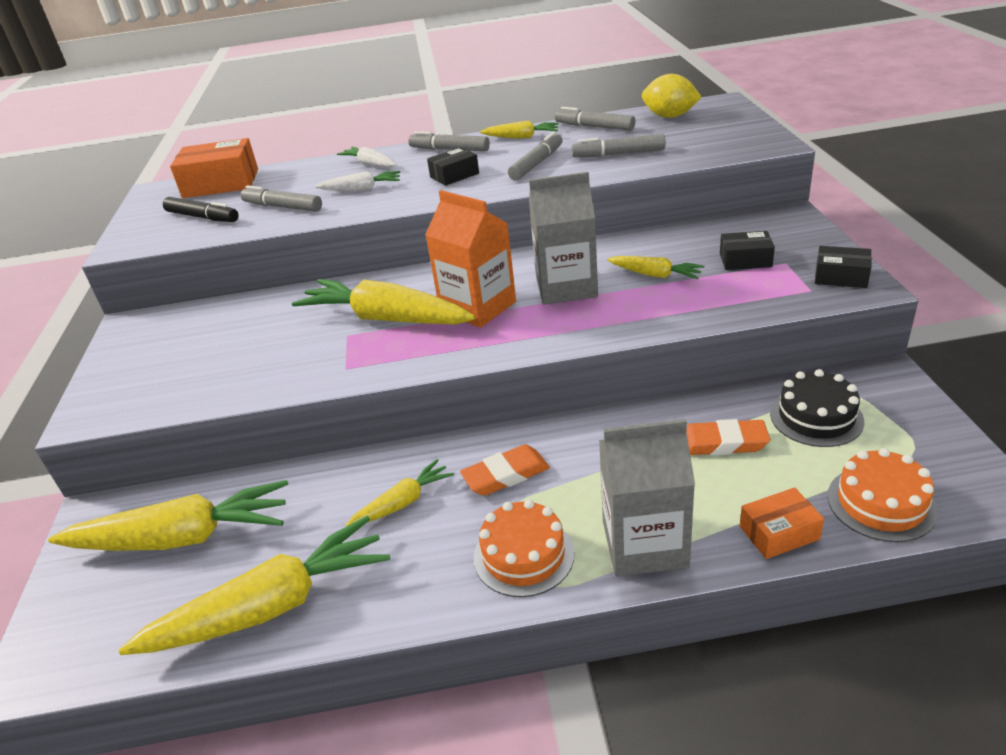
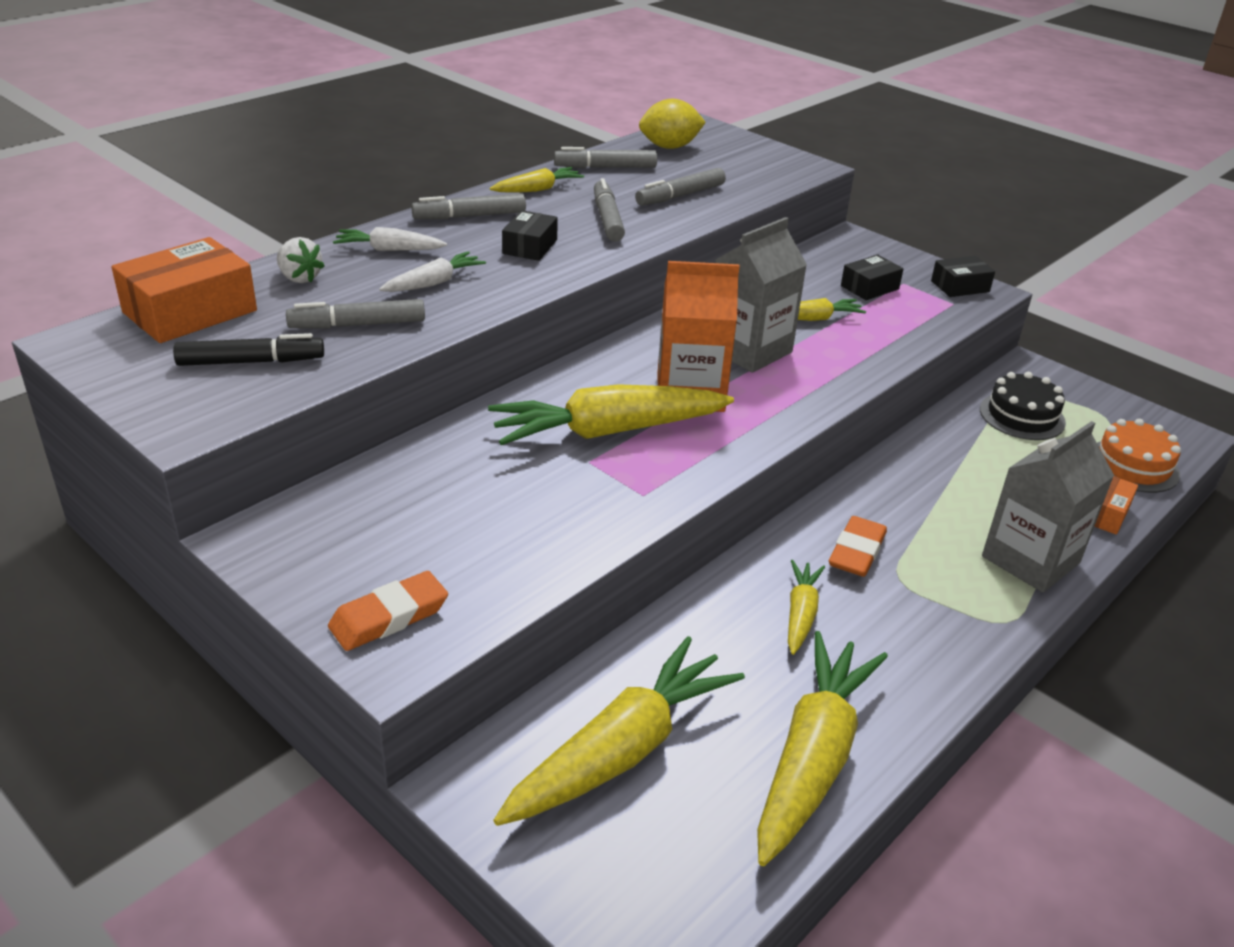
camera: 45 degrees left, 0 degrees up
orange cake [474,499,574,597] -> none
orange eraser [686,419,770,455] -> orange eraser moved to [328,571,448,651]
none -> white strawberry [277,237,324,283]

